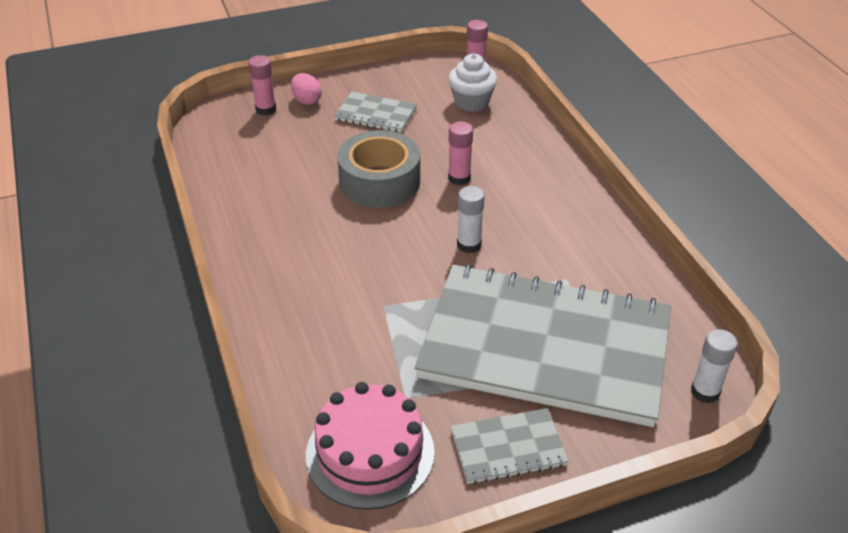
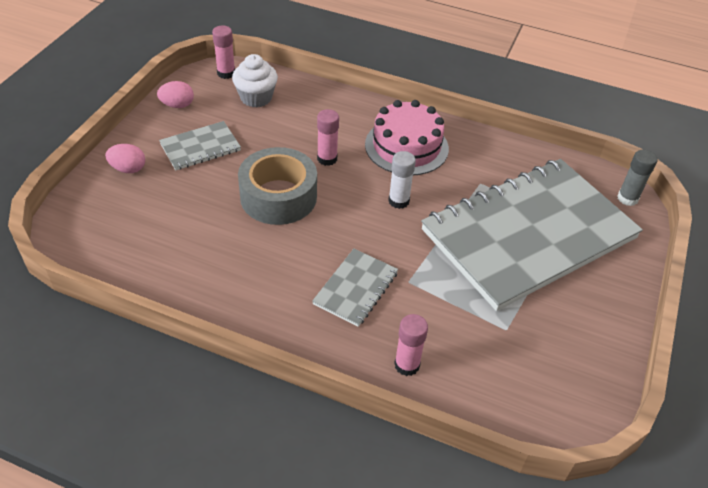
camera: 50 degrees left, 5 degrees up
pink glue stick [248,55,276,115] -> pink glue stick moved to [394,314,428,376]
pink cake [306,382,435,510] -> pink cake moved to [365,100,449,175]
grey notebook [450,408,569,484] -> grey notebook moved to [312,249,398,327]
white glue stick [691,329,738,403] -> grey glue stick [617,150,658,206]
none -> pink egg [157,81,194,108]

